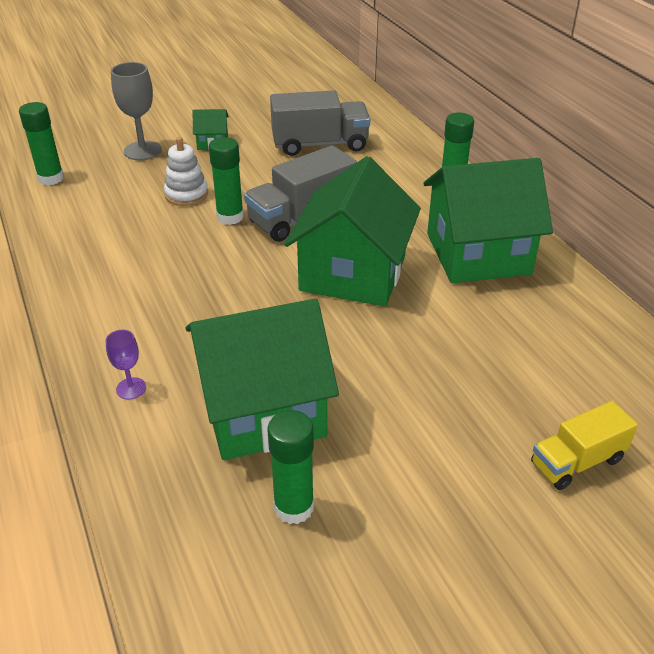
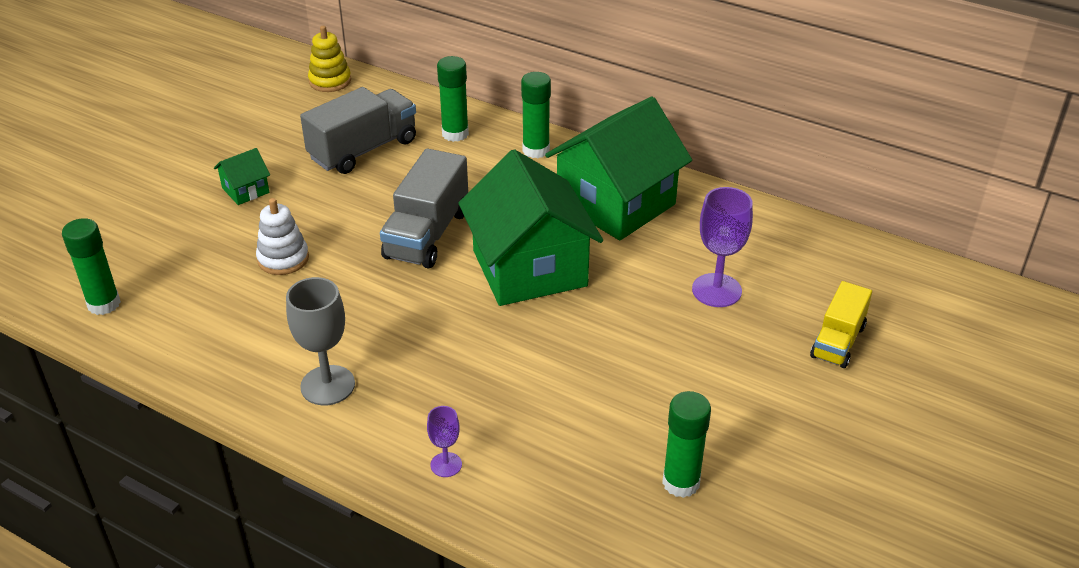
camera: 35 degrees left, 0 degrees up
grey goblet [111,62,162,160] -> grey goblet moved to [286,277,355,405]
green house [186,299,339,460] -> none
green glue stick [209,137,244,225] -> green glue stick moved to [437,56,469,142]
none -> yellow stacking toy [308,26,351,92]
none -> purple goblet [692,187,753,307]

